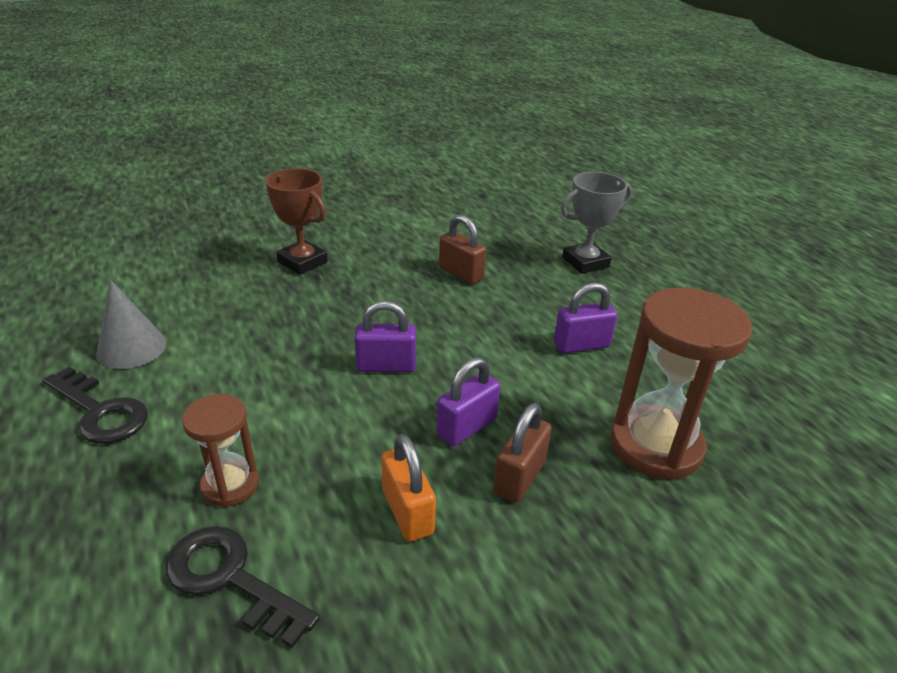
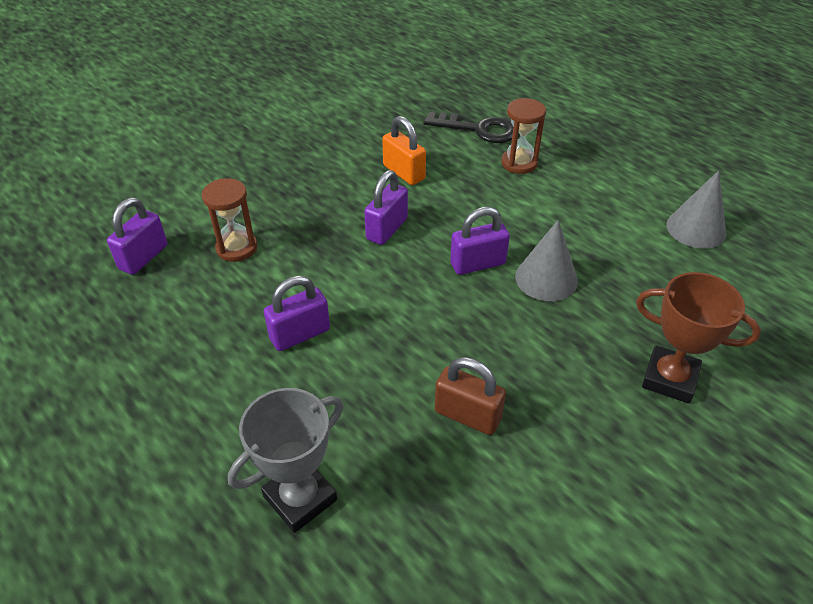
camera: 165 degrees right, 10 degrees up
black key [43,367,148,444] -> none
brown padlock [493,403,552,503] -> none
brown hourglass [610,287,752,480] -> brown hourglass [202,178,257,262], size x0.56
none -> purple padlock [107,198,167,275]
none -> grey cone [515,220,578,301]

